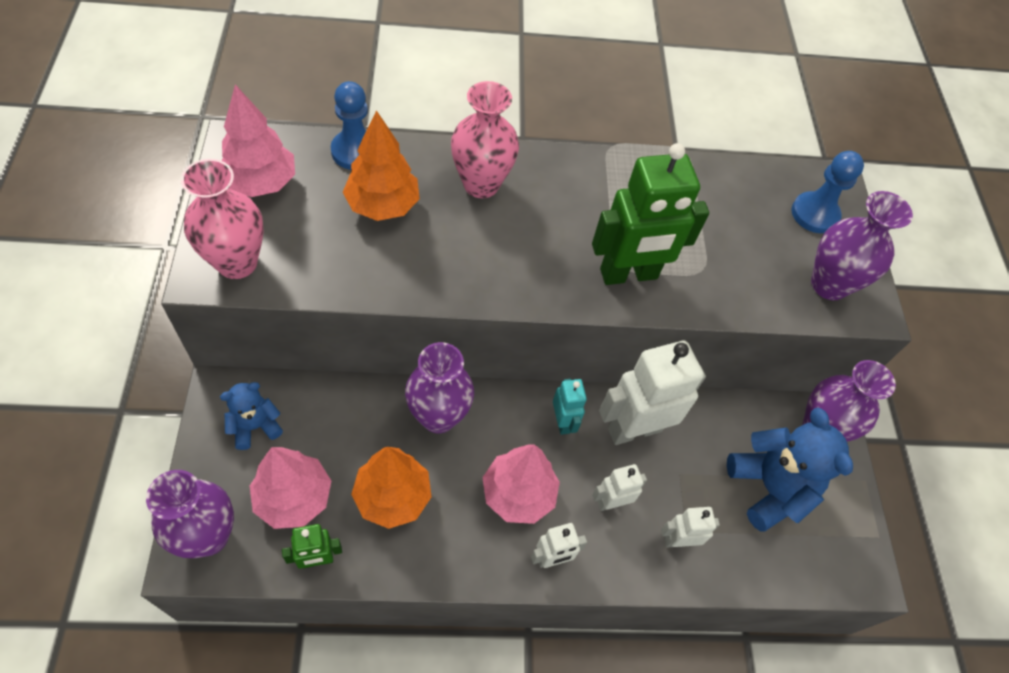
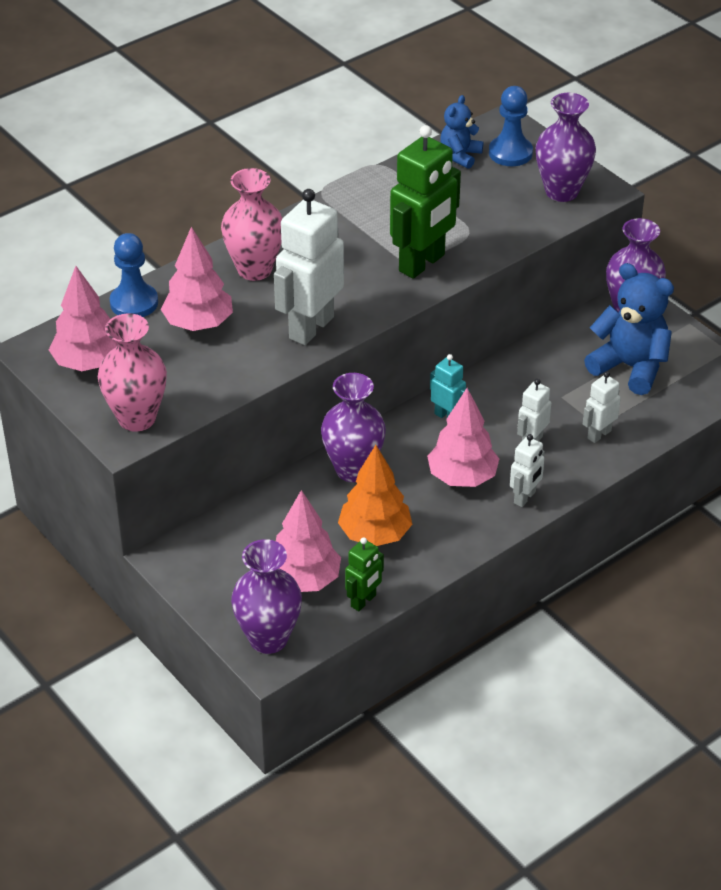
camera: 30 degrees left, 15 degrees down
blue teddy bear [220,382,283,450] -> blue teddy bear moved to [440,95,483,169]
orange tree [343,110,420,221] -> pink tree [161,227,233,331]
white robot [599,341,706,445] -> white robot moved to [274,189,344,345]

